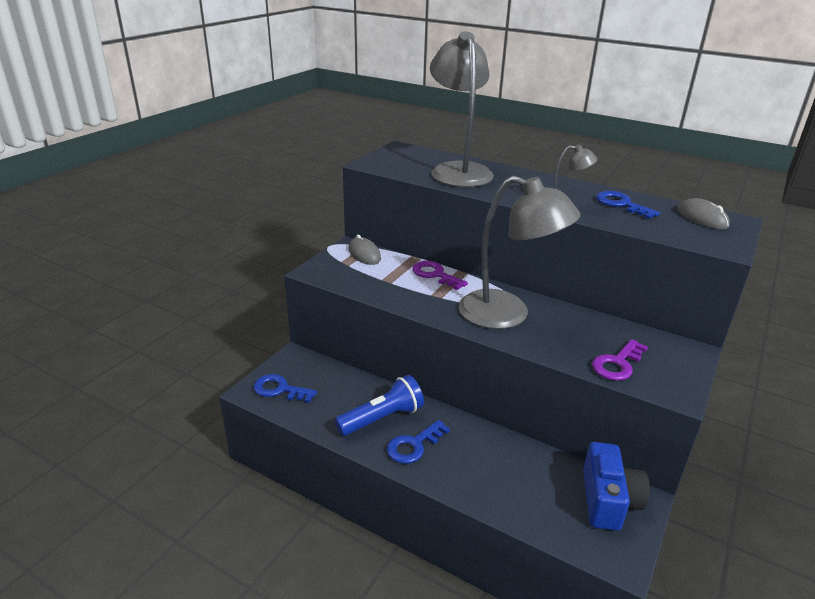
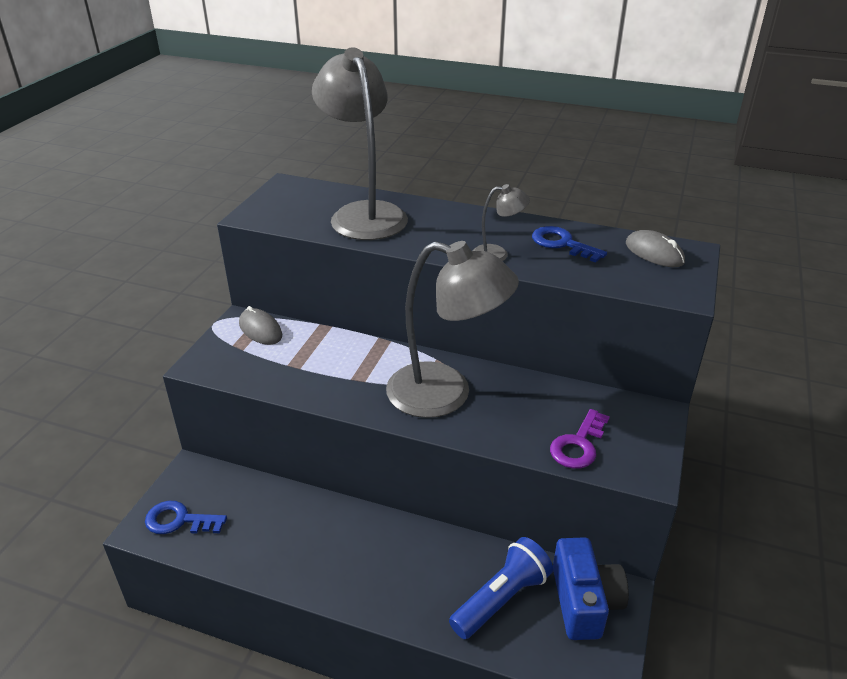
camera: 10 degrees left, 5 degrees up
blue flashlight [335,375,424,436] -> blue flashlight moved to [449,537,553,639]
blue key [387,420,450,464] -> none
purple key [412,261,468,290] -> none

